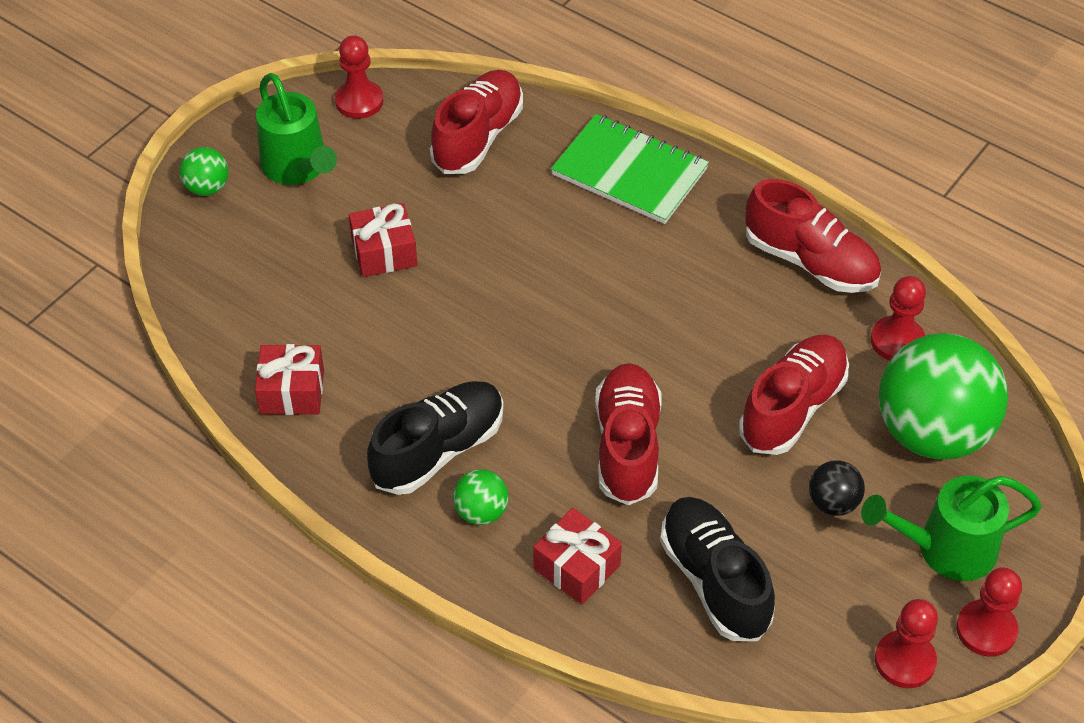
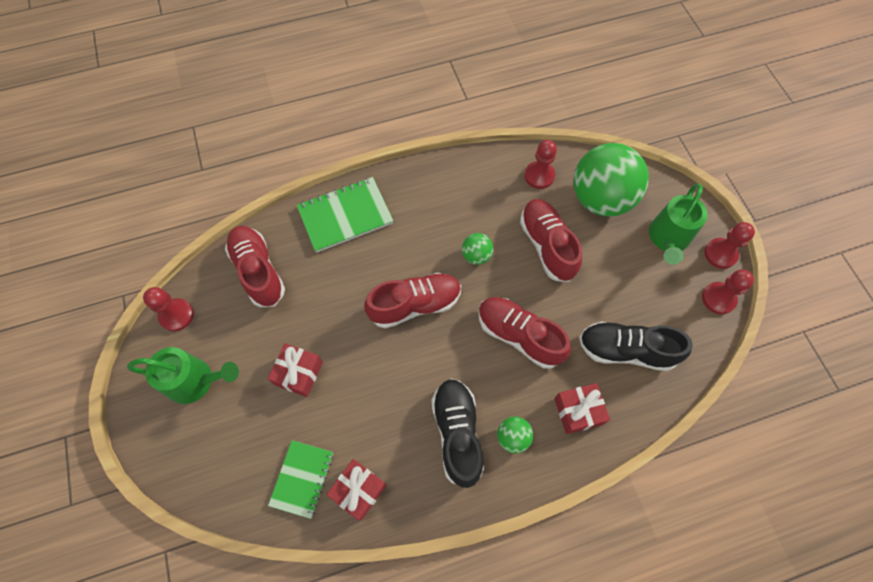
camera: 55 degrees left, 15 degrees up
green ball [179,147,229,196] -> green ball moved to [462,233,493,265]
red shoe [746,179,881,293] -> red shoe moved to [364,273,461,328]
black ball [809,460,865,516] -> none
none -> green notebook [268,440,333,519]

